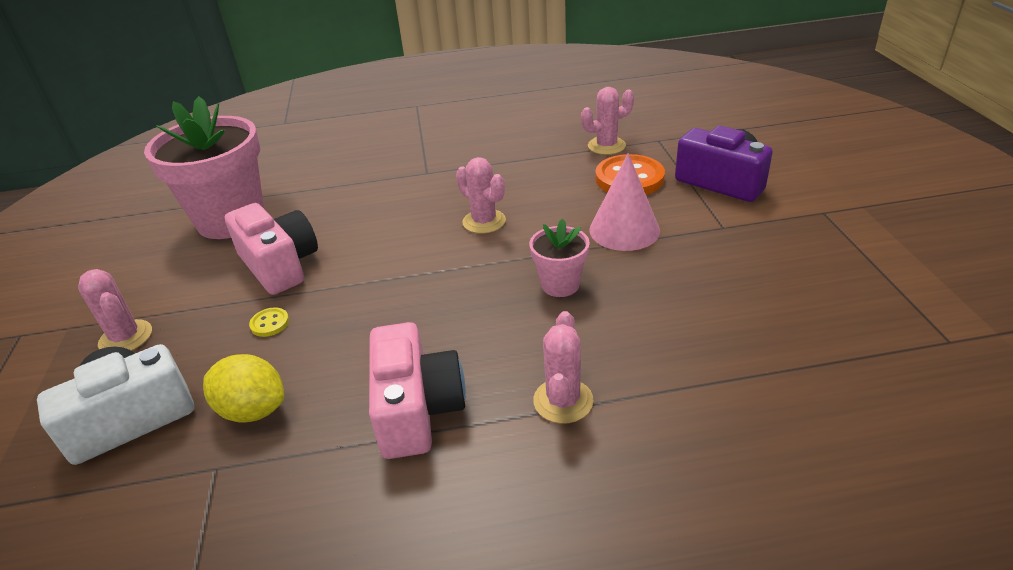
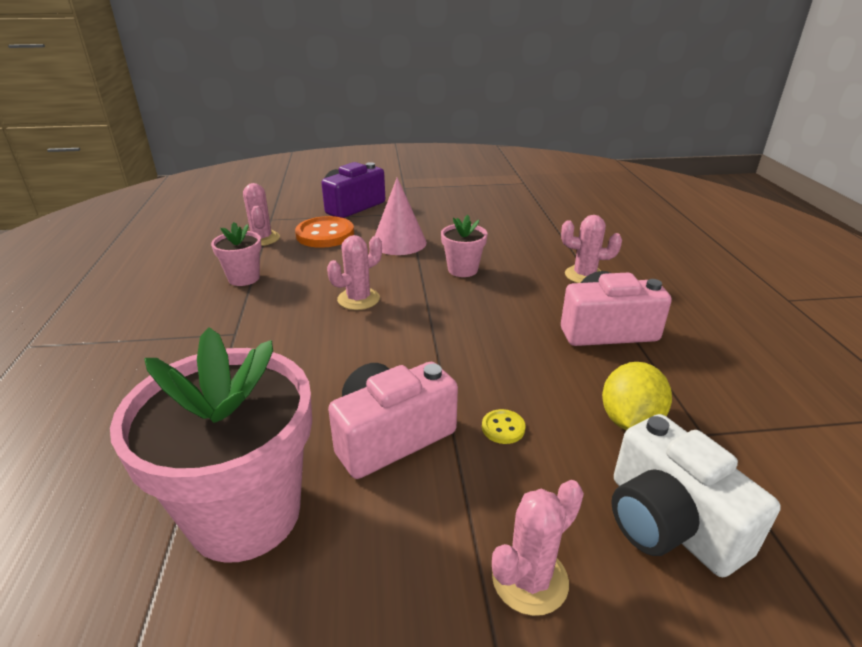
camera: 90 degrees left, 5 degrees down
none -> pink flower pot [211,222,262,286]

